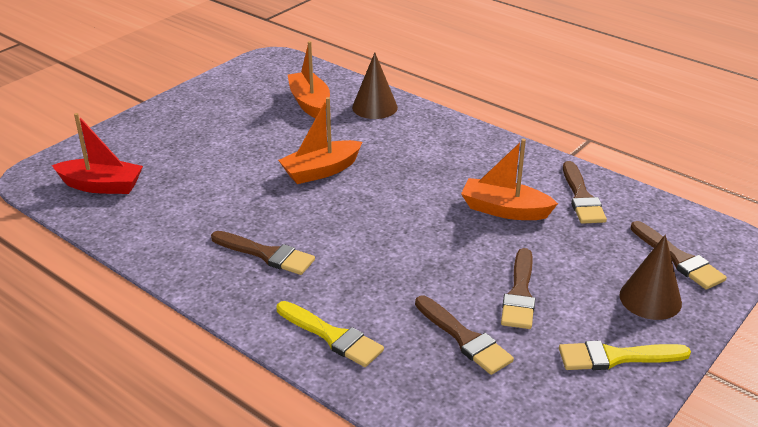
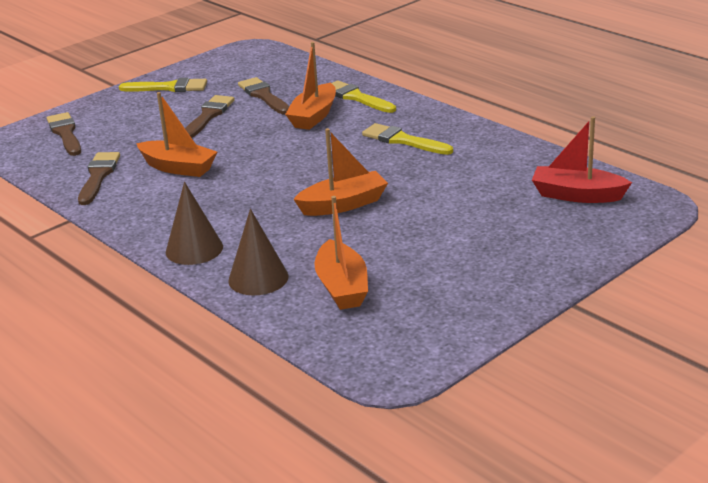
camera: 170 degrees left, 5 degrees down
brown brush [211,231,315,275] -> yellow brush [362,123,453,155]
brown cone [619,235,682,320] -> brown cone moved to [166,182,223,265]
none -> orange boat [285,42,336,130]

